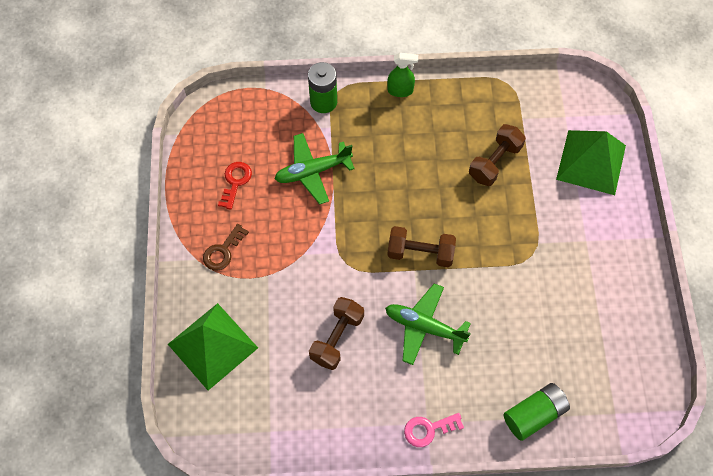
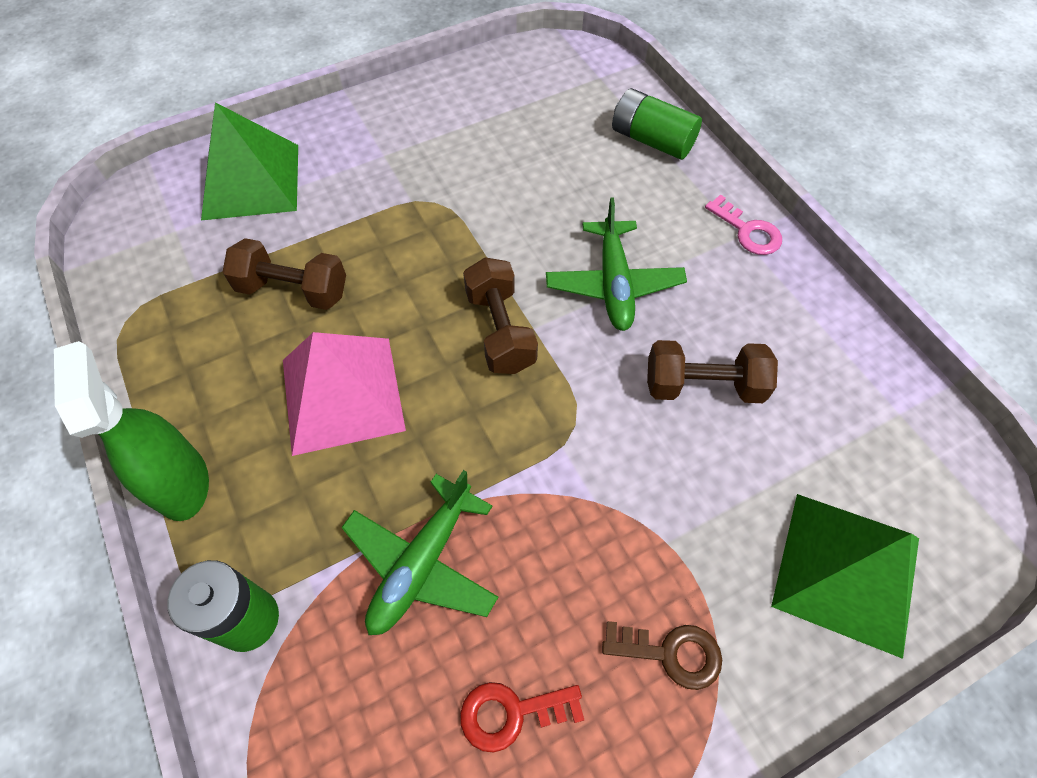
camera: 115 degrees left, 5 degrees down
green plane [275,133,355,205] -> green plane turned 75 degrees clockwise [341,470,498,635]
green spray bottle [387,53,418,97] -> green spray bottle [54,341,209,521], size x1.59
none -> pink pyramid [283,332,406,456]

